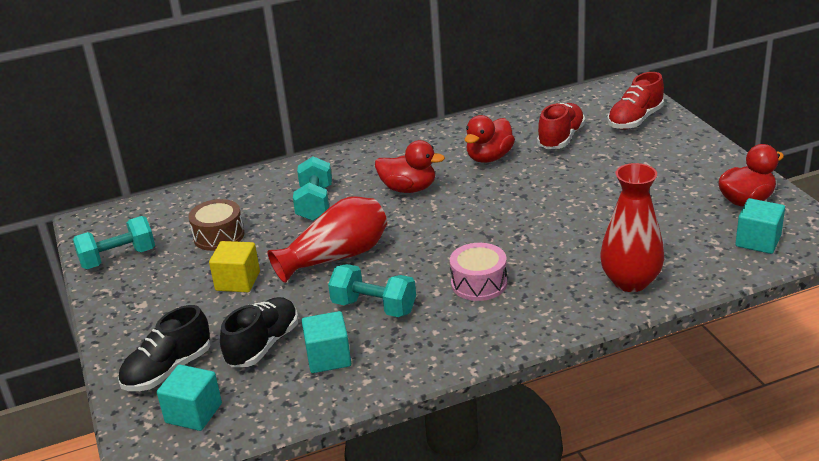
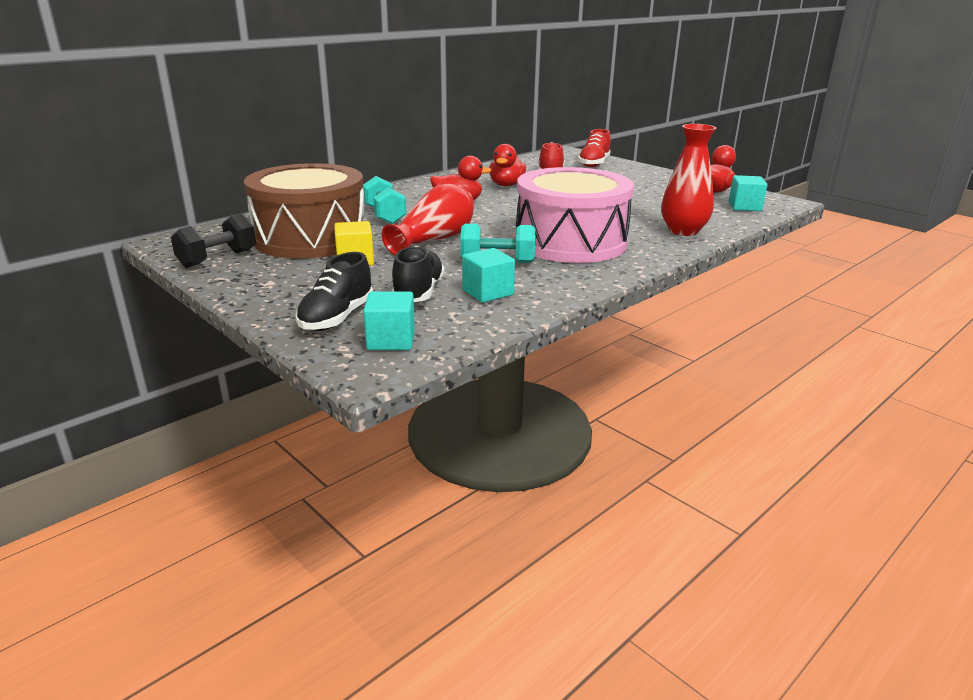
camera: 25 degrees left, 5 degrees down
turquoise dumbbell [73,216,155,269] -> black dumbbell [171,214,256,268]
brown drum [188,199,244,251] -> brown drum [244,163,364,259], size x2.32
pink drum [450,243,507,301] -> pink drum [515,167,634,263], size x2.32

